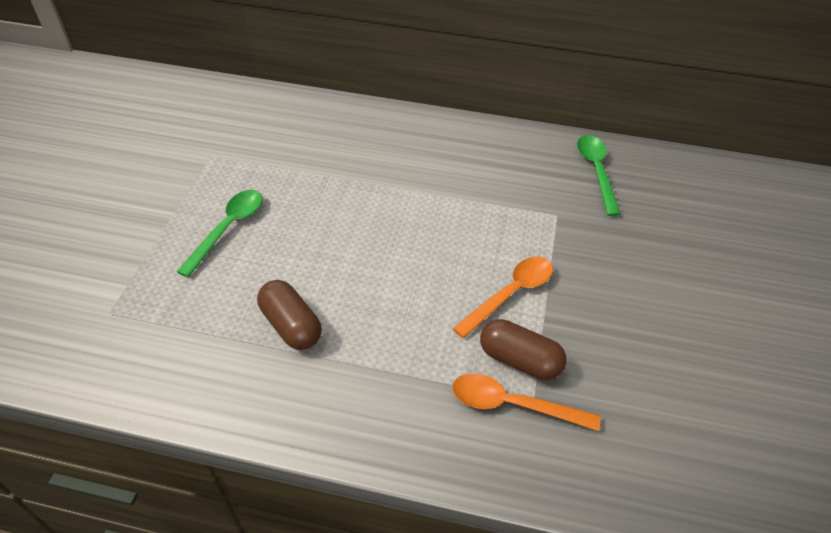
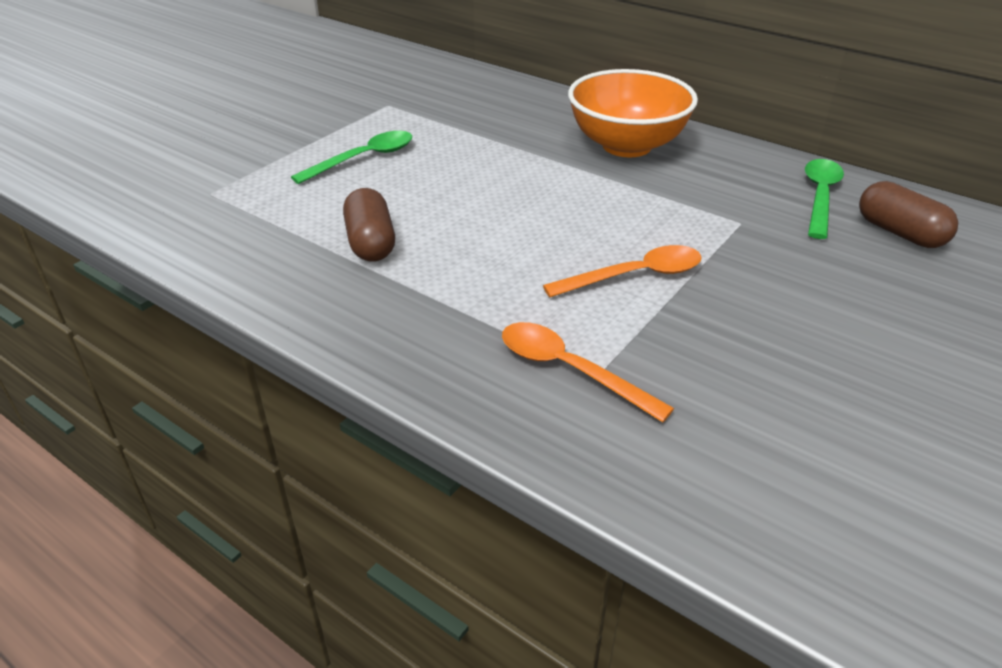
camera: 25 degrees right, 10 degrees down
brown capsule [480,319,567,380] -> brown capsule moved to [859,181,958,248]
none -> orange bowl [568,69,698,157]

